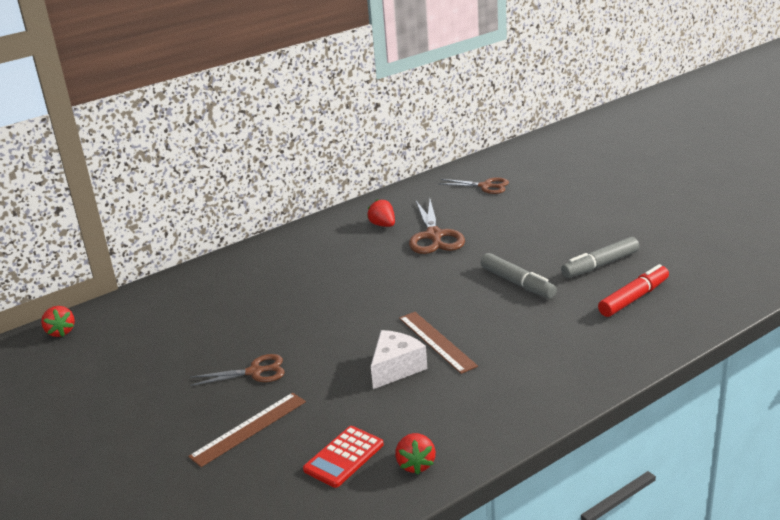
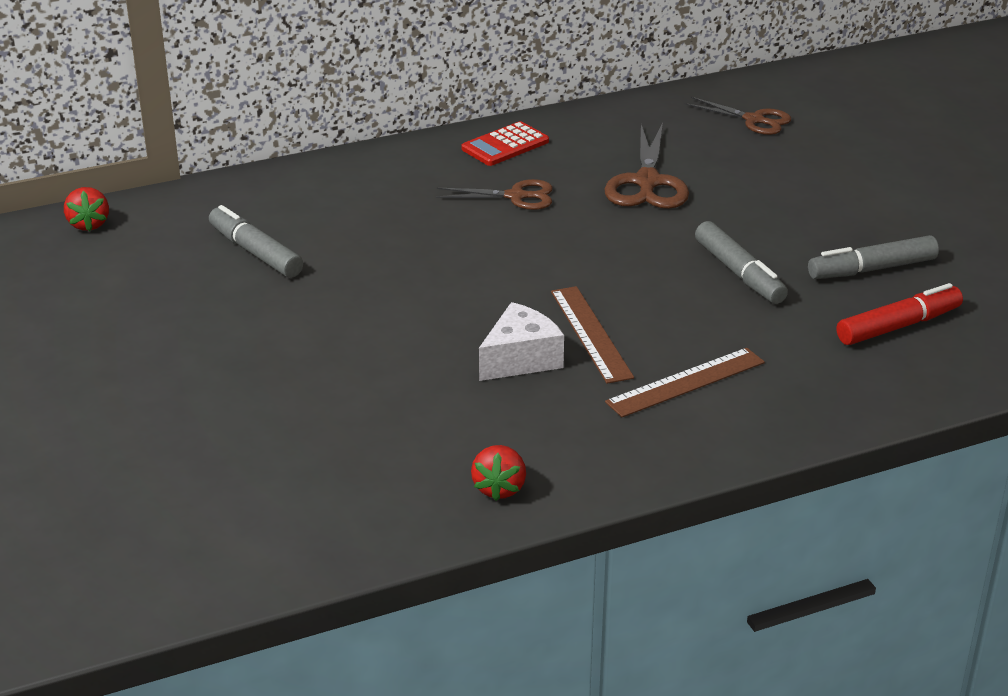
camera: 10 degrees right, 5 degrees up
brown ruler [188,393,306,467] -> brown ruler moved to [605,348,765,417]
brown scissors [190,354,285,386] -> brown scissors moved to [436,179,553,210]
red calculator [303,426,384,488] -> red calculator moved to [462,121,549,166]
red strawberry [367,199,395,227] -> none
none -> grey marker [209,205,303,278]

